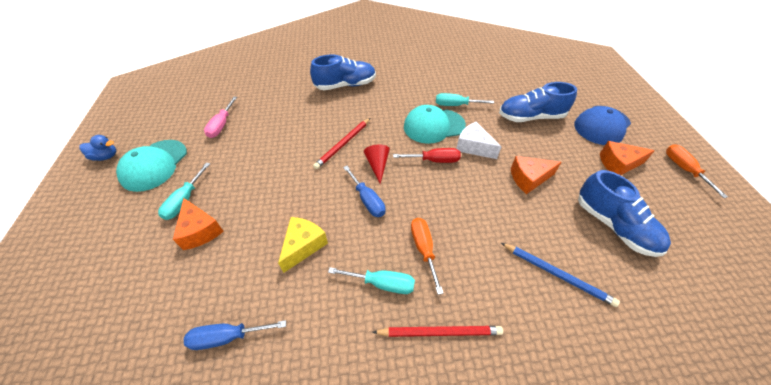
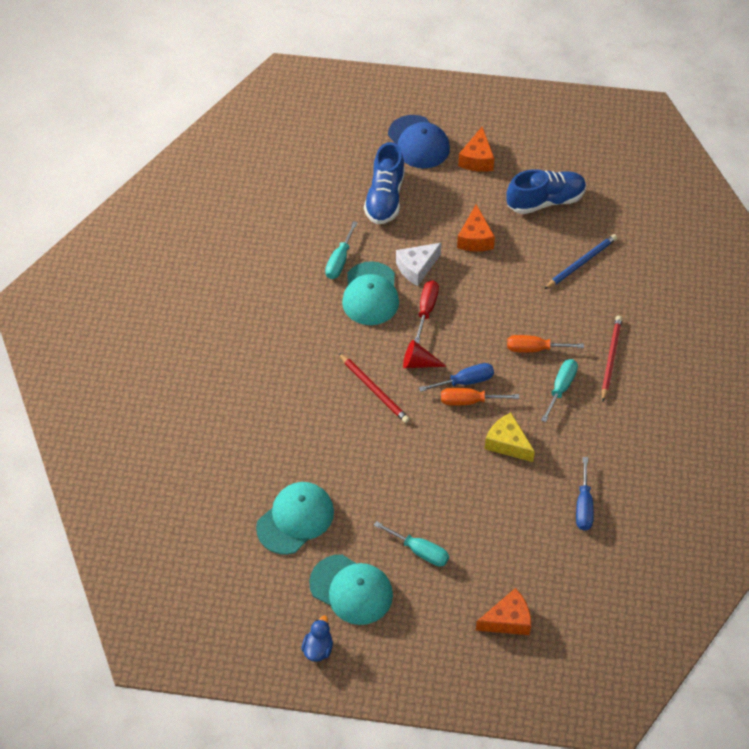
camera: 75 degrees left, 5 degrees up
orange cheese [173,198,224,250] -> orange cheese moved to [476,588,531,635]
pink screwdriver [204,97,237,138] -> turquoise cap [256,482,334,555]
blue shoe [310,55,376,90] -> none
orange screwdriver [666,144,728,198] -> orange screwdriver moved to [441,388,519,406]

